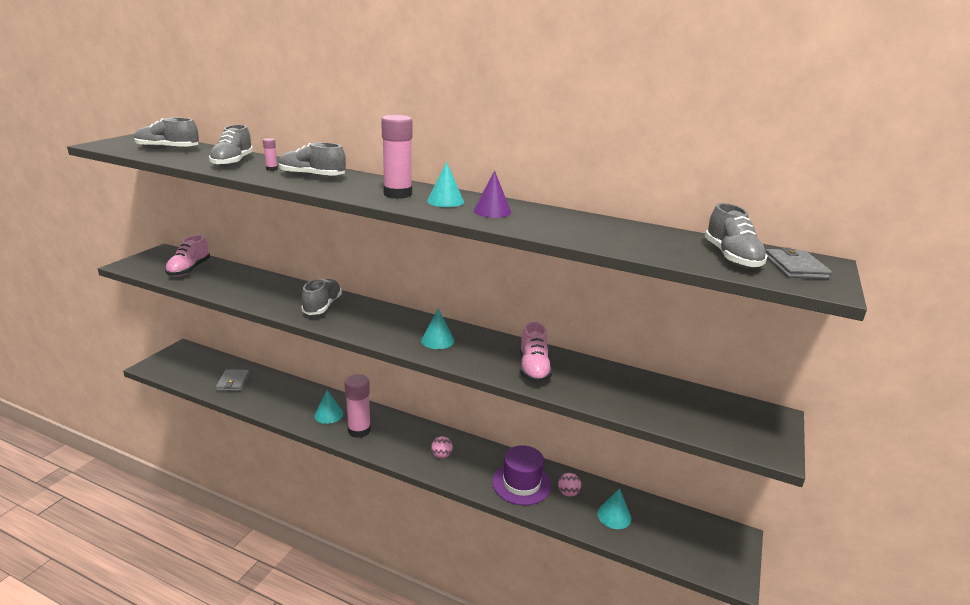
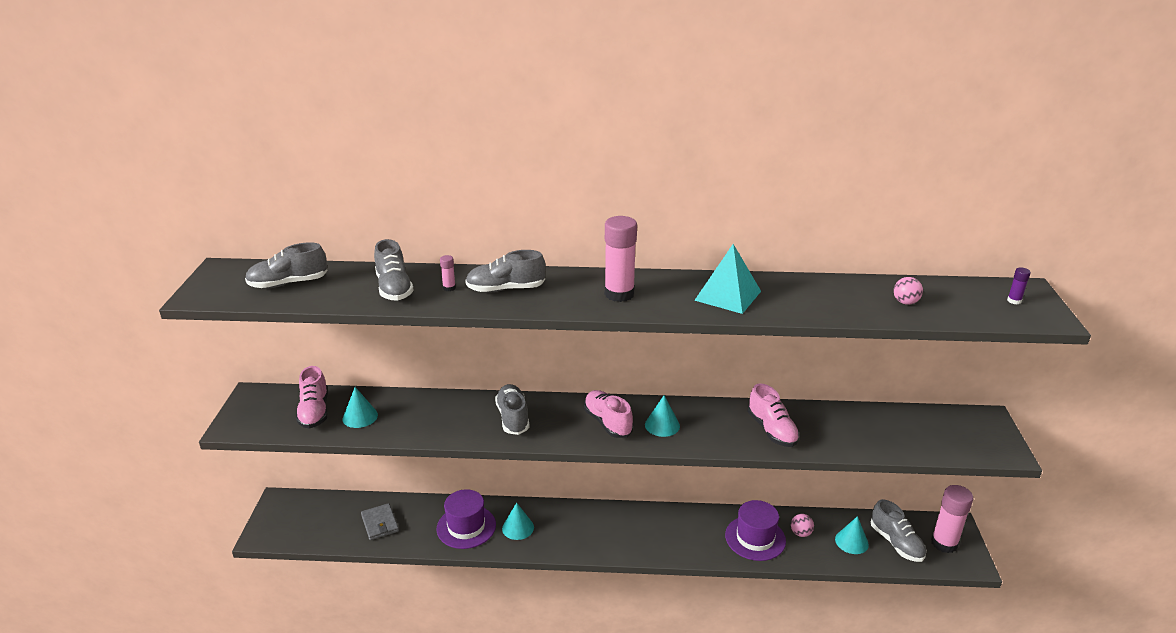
camera: 20 degrees left, 5 degrees up
pink glue stick [344,374,371,438] -> pink glue stick moved to [931,485,973,553]
turquoise cone [427,162,464,207] -> turquoise cone moved to [343,387,378,428]
pink ball [431,436,453,458] -> pink ball moved to [894,277,923,305]
purple cone [473,170,511,218] -> turquoise pyramid [694,244,761,314]
grey shoe [705,203,768,268] -> grey shoe moved to [871,499,927,562]
grey wallet [766,247,832,279] -> purple glue stick [1007,267,1031,305]
none -> purple hat [437,489,496,549]
none -> pink shoe [584,390,633,438]

